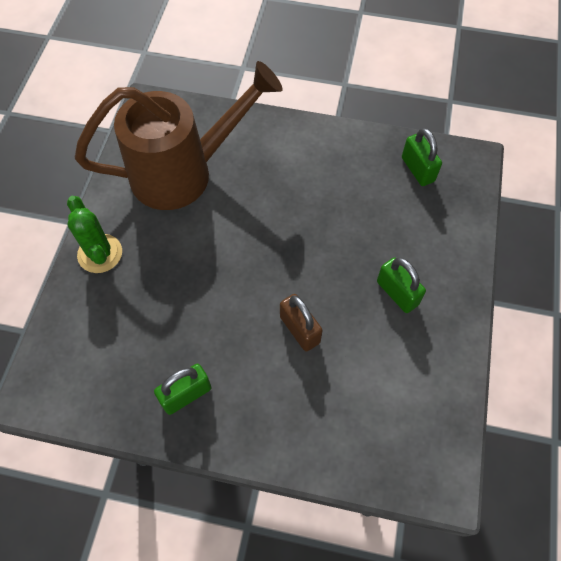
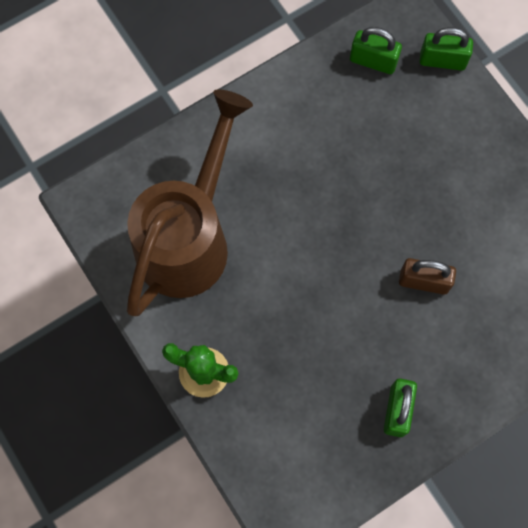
camera: 45 degrees left, 10 degrees up
green padlock [377,257,426,313] -> green padlock moved to [420,27,473,71]

